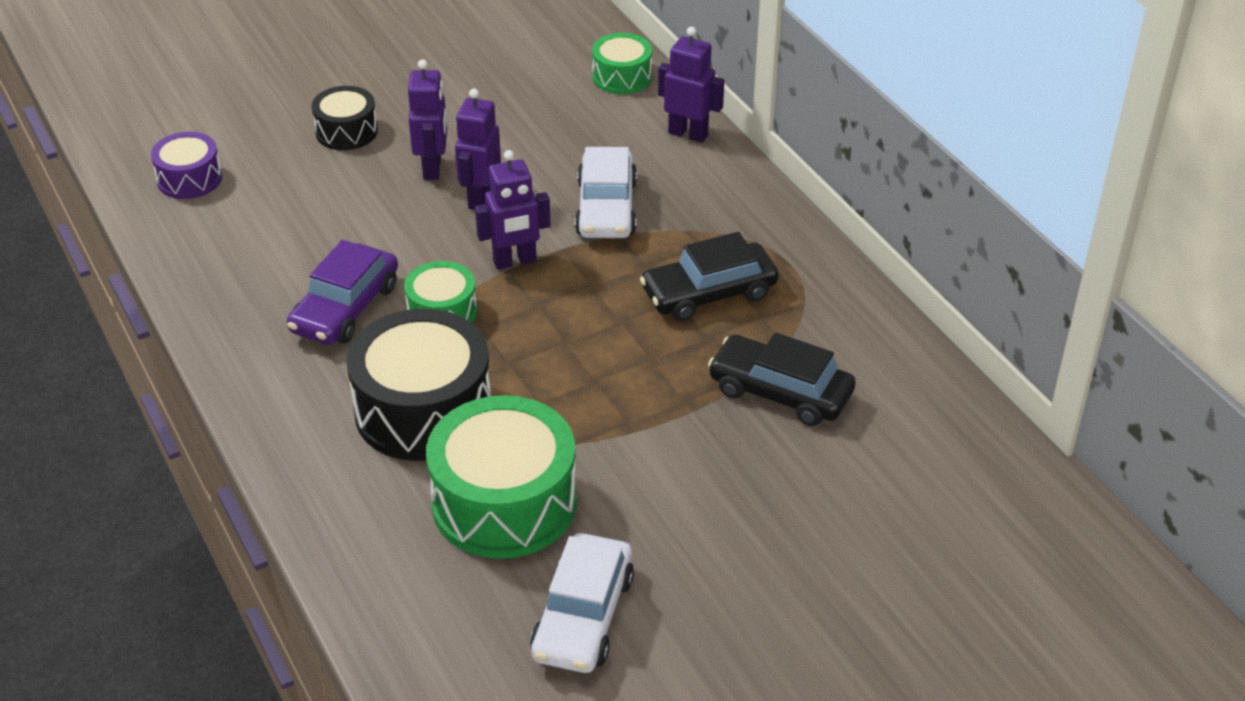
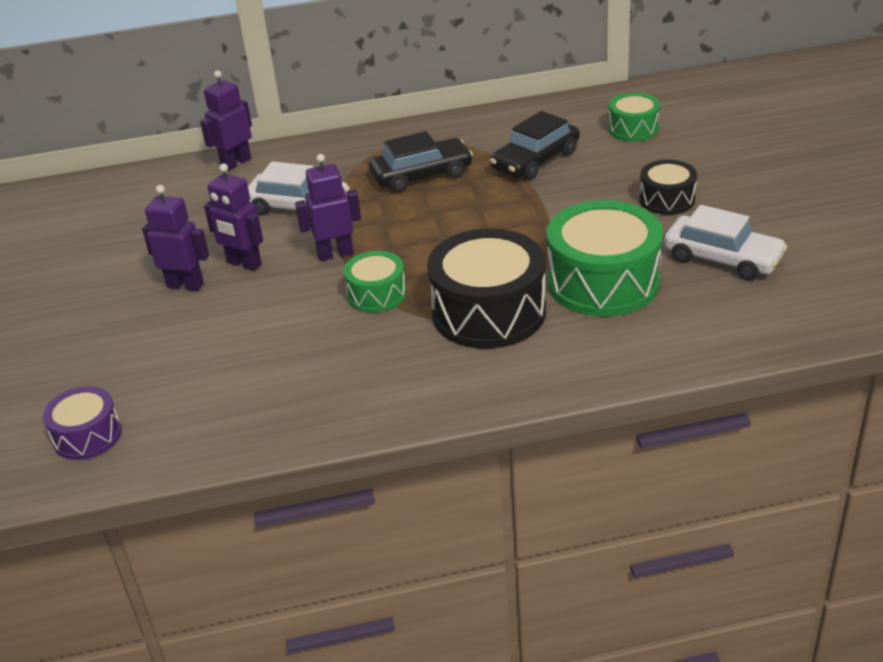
camera: 70 degrees left, 5 degrees down
purple car [287,240,398,345] -> none
black drum [312,86,378,150] -> black drum moved to [639,160,697,215]
purple robot [475,150,551,269] -> purple robot turned 105 degrees counterclockwise [295,154,361,261]
green drum [592,33,652,94] -> green drum moved to [609,93,660,141]
black car [640,232,779,321] -> black car turned 105 degrees counterclockwise [369,131,473,192]

